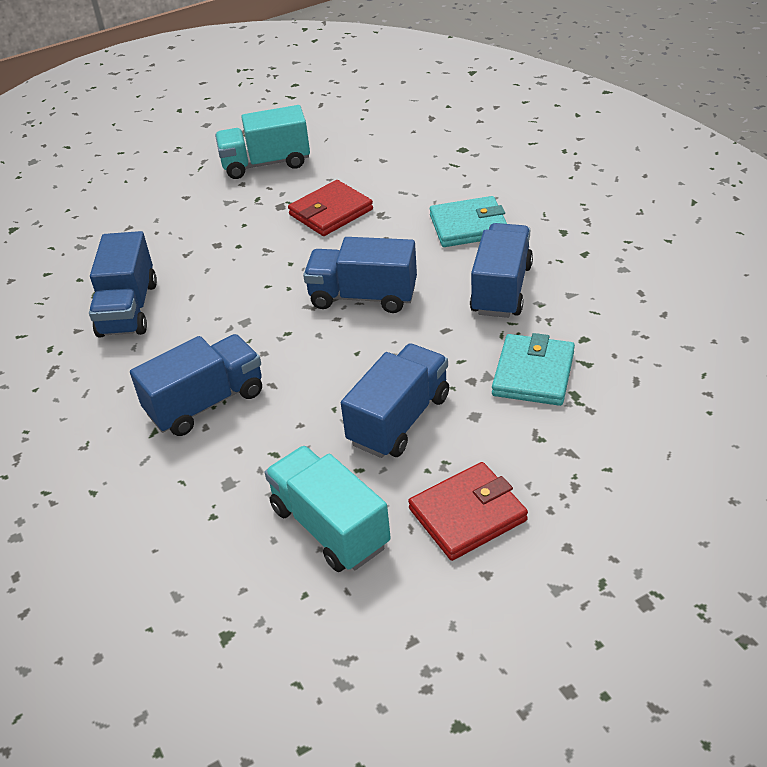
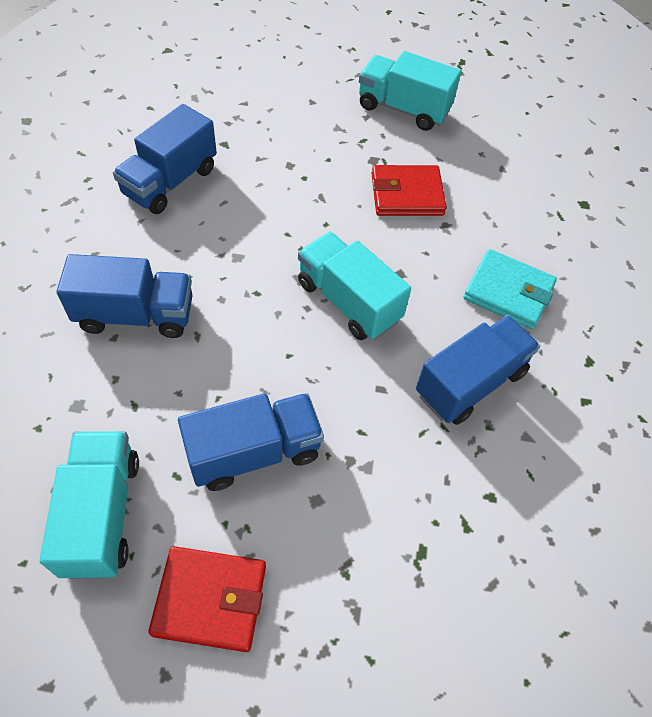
camera: 30 degrees right, 15 degrees up
blue truck [303,237,417,313] -> turquoise truck [298,232,411,340]
turquoise wallet [492,333,575,406] -> none

